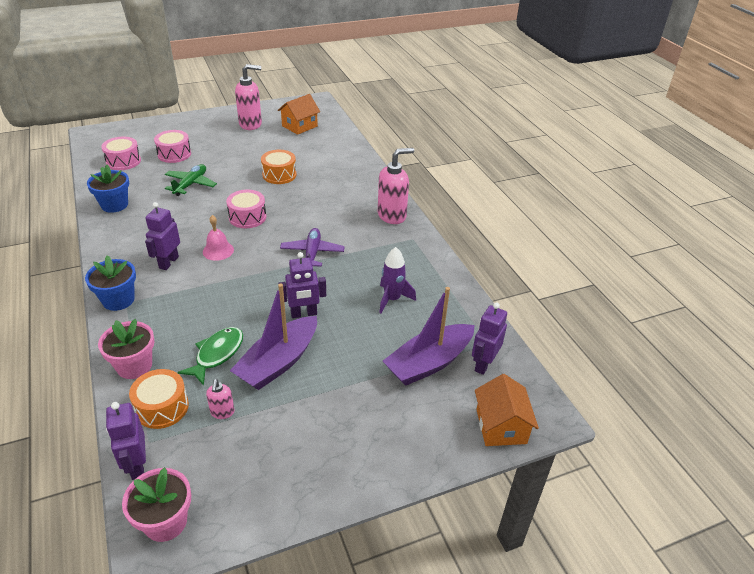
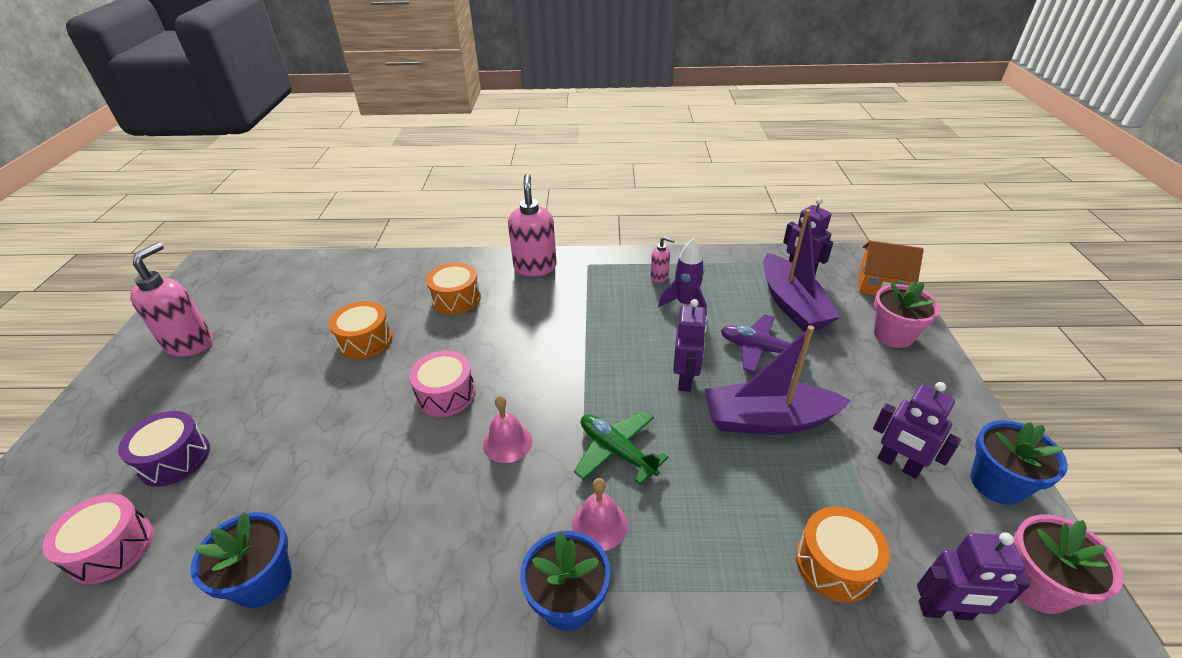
camera: 65 degrees left, 0 degrees up
pink flower pot [98,319,154,379] -> pink flower pot moved to [874,281,940,348]
purple robot [145,202,180,270] -> purple robot moved to [873,382,961,479]
pink drum [154,130,191,163] -> purple drum [118,411,210,487]
green plane [165,164,217,196] -> green plane moved to [574,410,668,485]
green fish [178,327,243,385] -> none
pink soap dispenser [206,379,235,419] -> pink soap dispenser moved to [651,236,675,282]
purple boat [230,284,317,390] -> purple boat turned 120 degrees clockwise [704,325,851,434]
orange house [278,94,320,135] -> none
purple plane [280,228,345,267] -> purple plane moved to [721,314,812,373]
none -> orange drum [426,262,481,315]
none -> pink bell [572,478,628,551]
none -> blue flower pot [971,420,1068,505]

